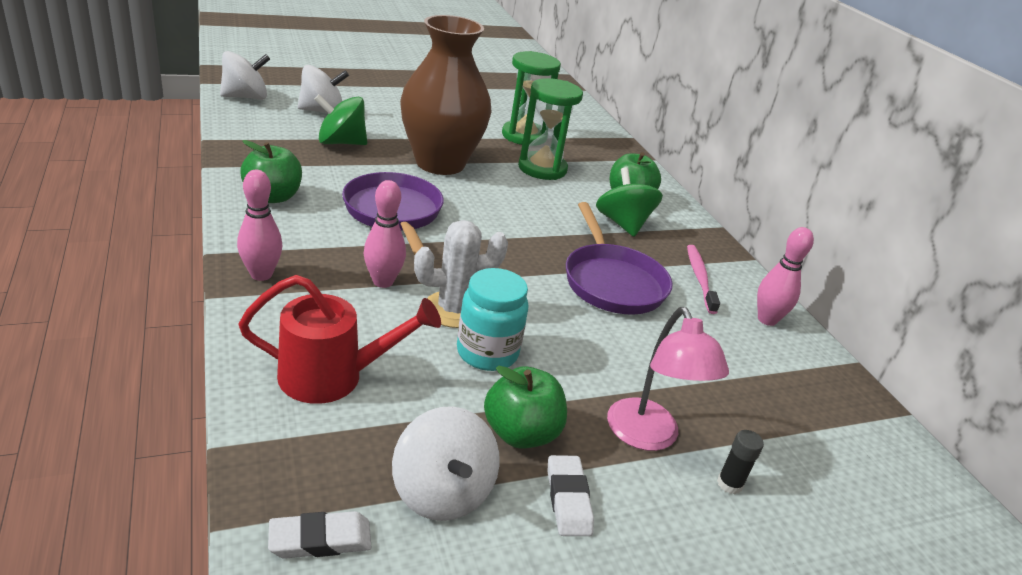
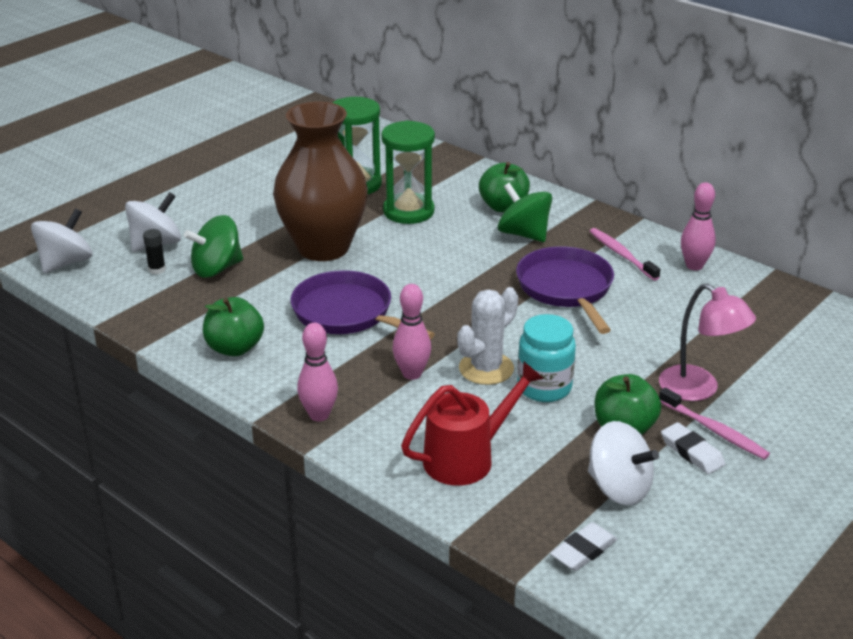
camera: 25 degrees left, 0 degrees up
purple pan [566,202,673,315] -> purple pan turned 150 degrees counterclockwise [516,246,614,334]
black glue stick [717,430,764,494] -> black glue stick moved to [143,229,166,274]
none -> pink toothbrush [659,388,770,460]

